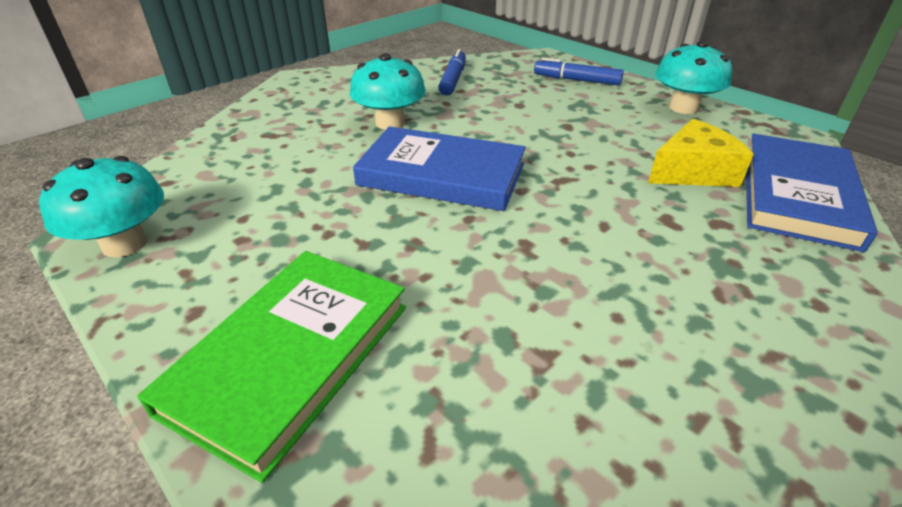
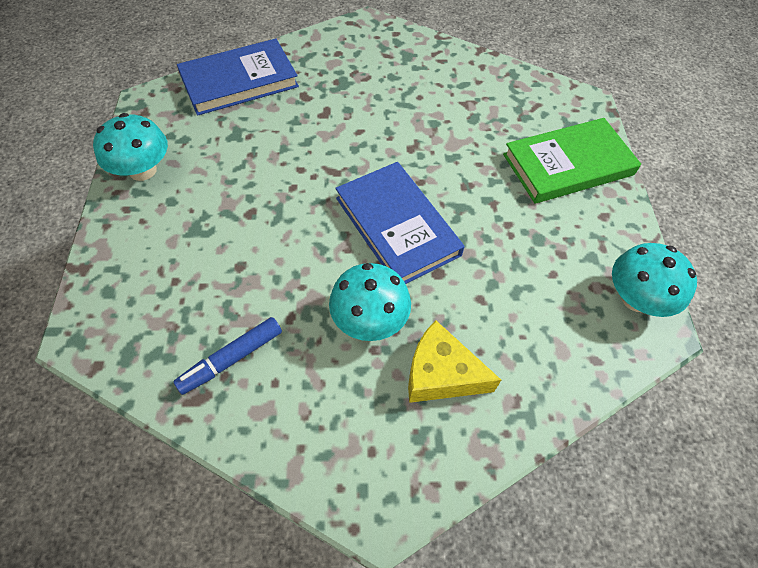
camera: 140 degrees left, 20 degrees up
blue marker [534,58,624,86] -> none
yellow cheese [648,119,754,187] -> yellow cheese moved to [408,320,501,403]

